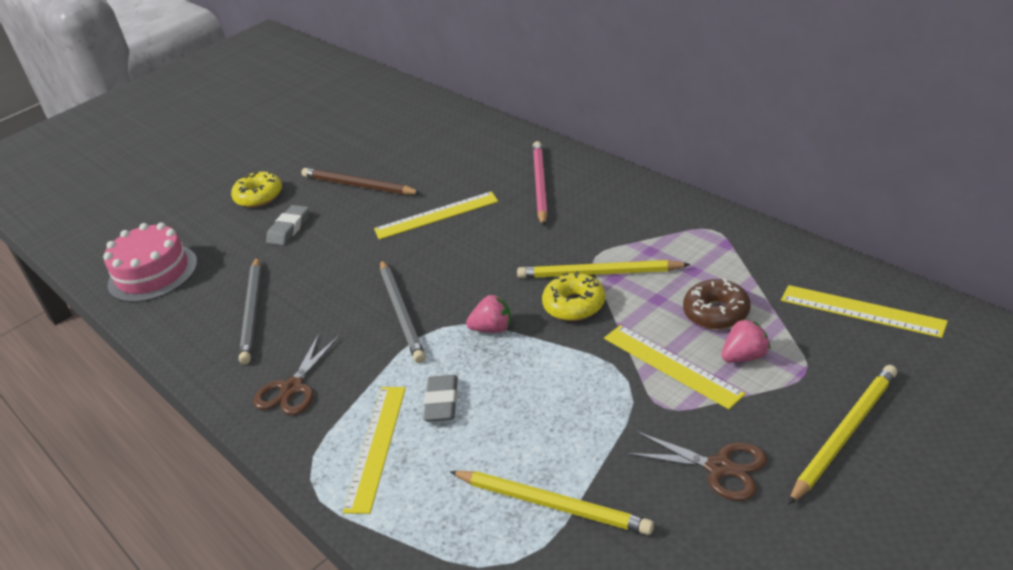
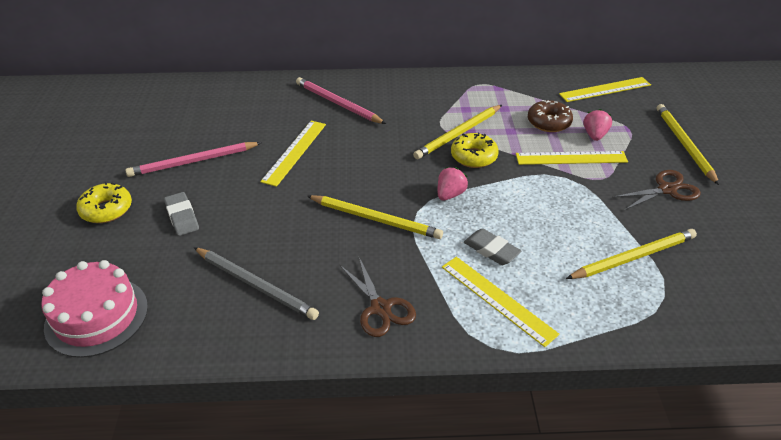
camera: 55 degrees left, 5 degrees up
brown pencil [301,168,421,195] -> pink pencil [125,142,262,177]
grey pencil [380,260,426,363] -> yellow pencil [307,195,443,239]

